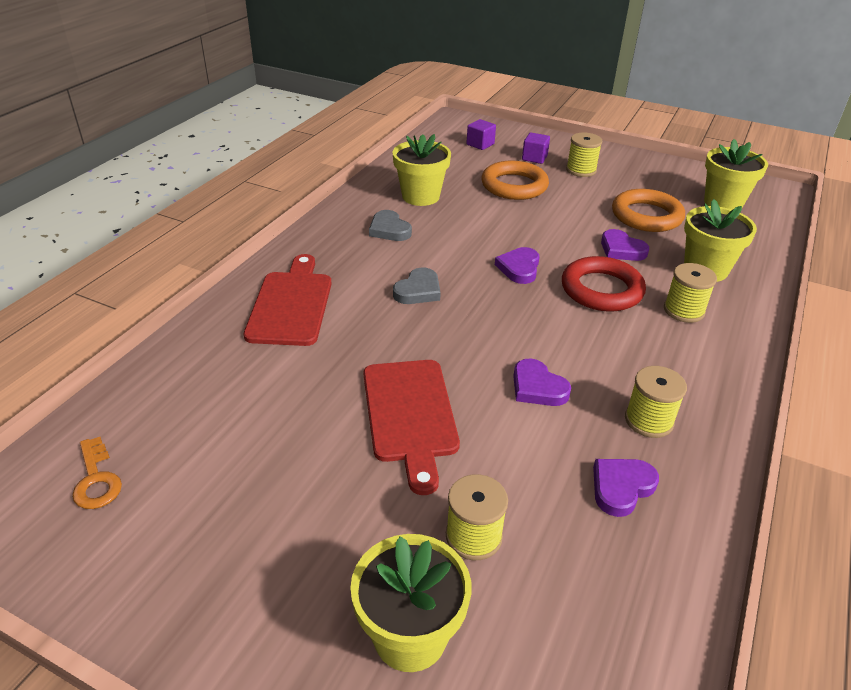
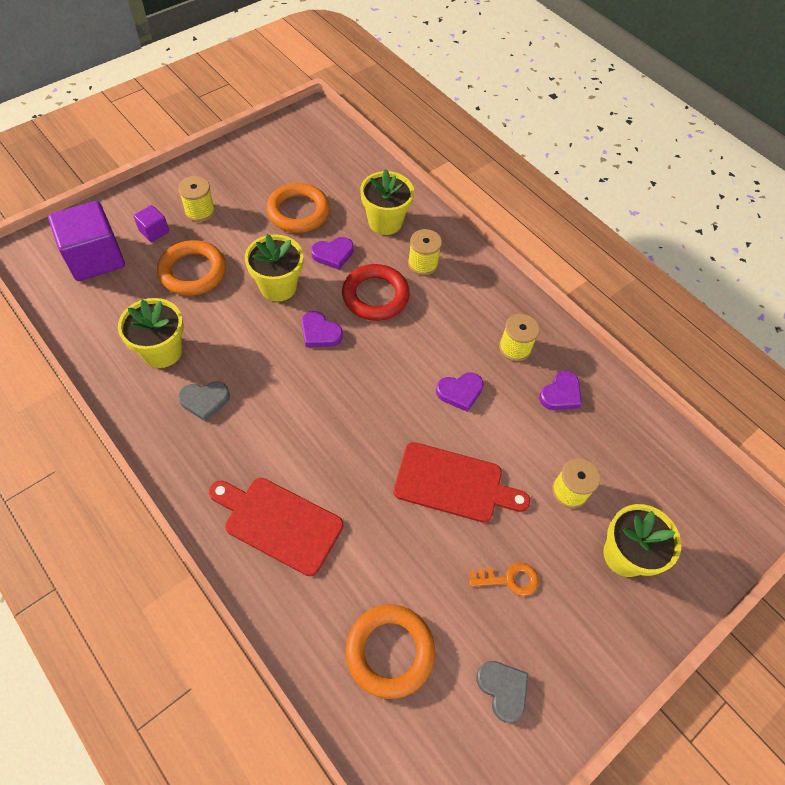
camera: 70 degrees left, 20 degrees up
orange key [72,437,122,509] -> orange key moved to [469,563,539,596]
grey heart [393,267,441,304] -> grey heart moved to [476,661,528,723]
purple cube [467,119,496,150] -> purple cube [48,201,125,281], size x2.14
purple heart [593,459,659,517] -> purple heart turned 120 degrees counterclockwise [539,371,582,410]
yellow flower pot [704,139,768,210] -> yellow flower pot moved to [245,234,303,301]
none -> orange ring [346,605,435,699]

